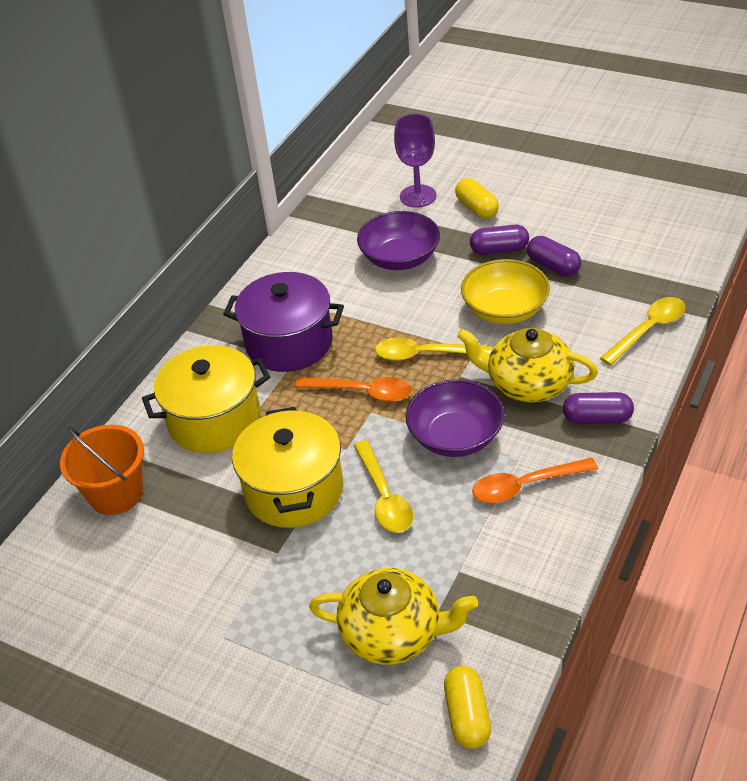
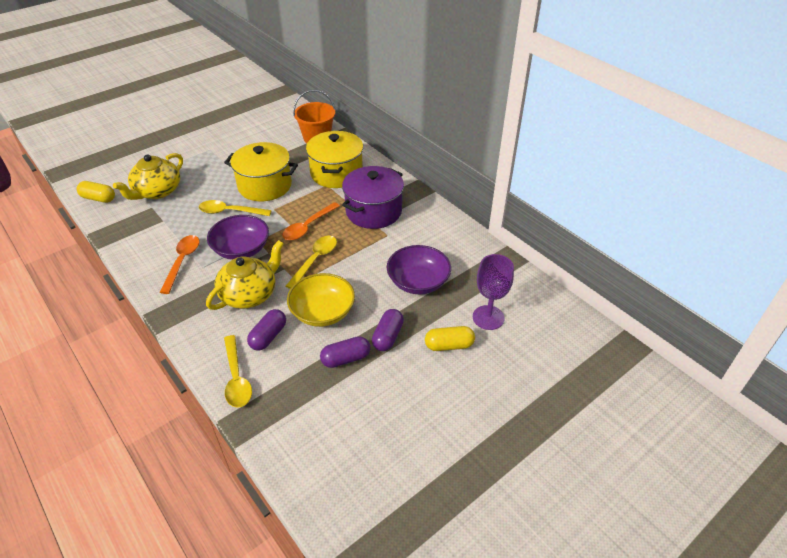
camera: 110 degrees right, 0 degrees up
purple capsule [563,392,634,424] -> purple capsule moved to [247,309,286,350]

